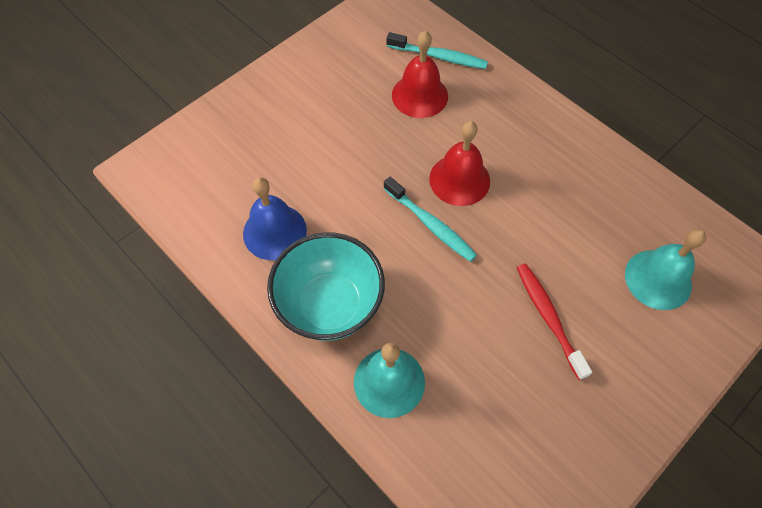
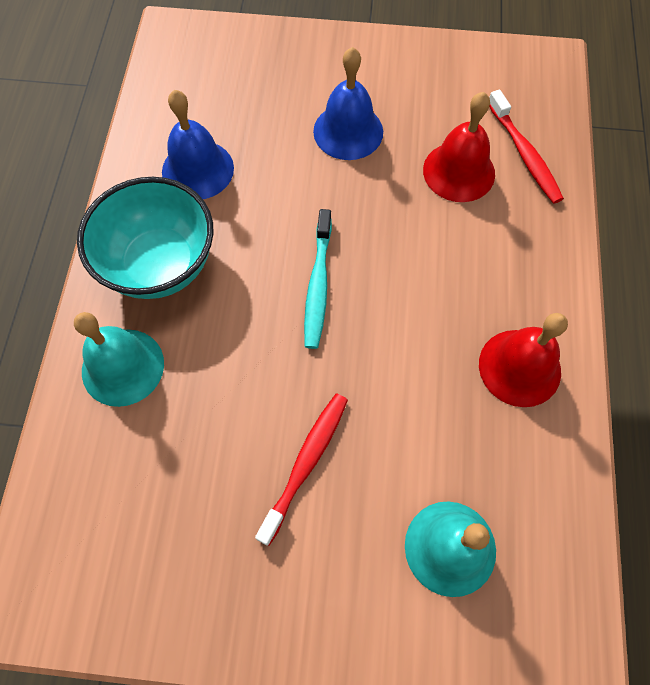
camera: 50 degrees right, 5 degrees up
turquoise toothbrush [387,32,488,69] -> red toothbrush [489,90,564,204]
red bell [429,121,490,206] -> red bell moved to [479,313,568,407]
none -> blue bell [313,47,383,160]

